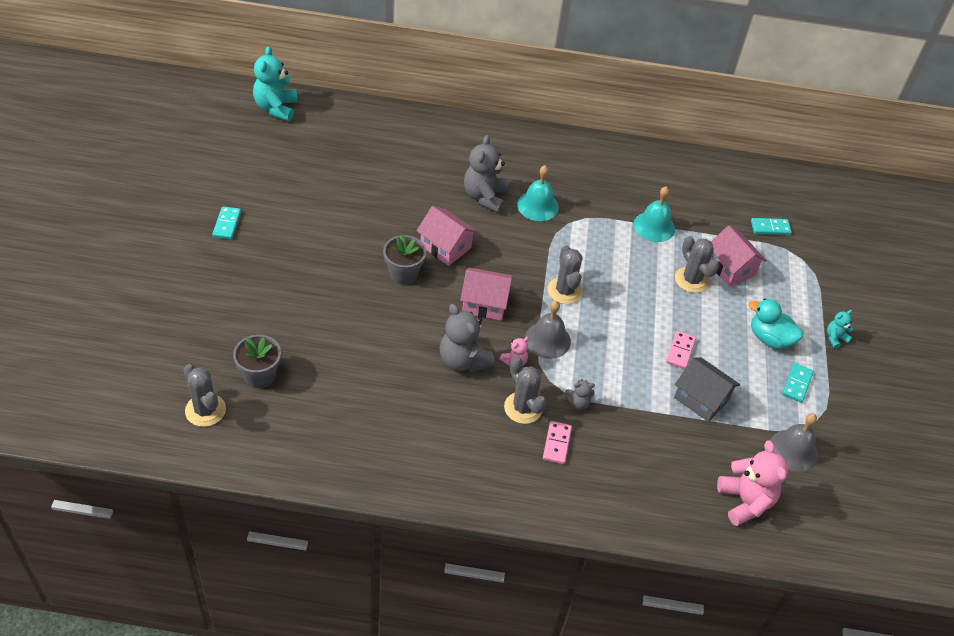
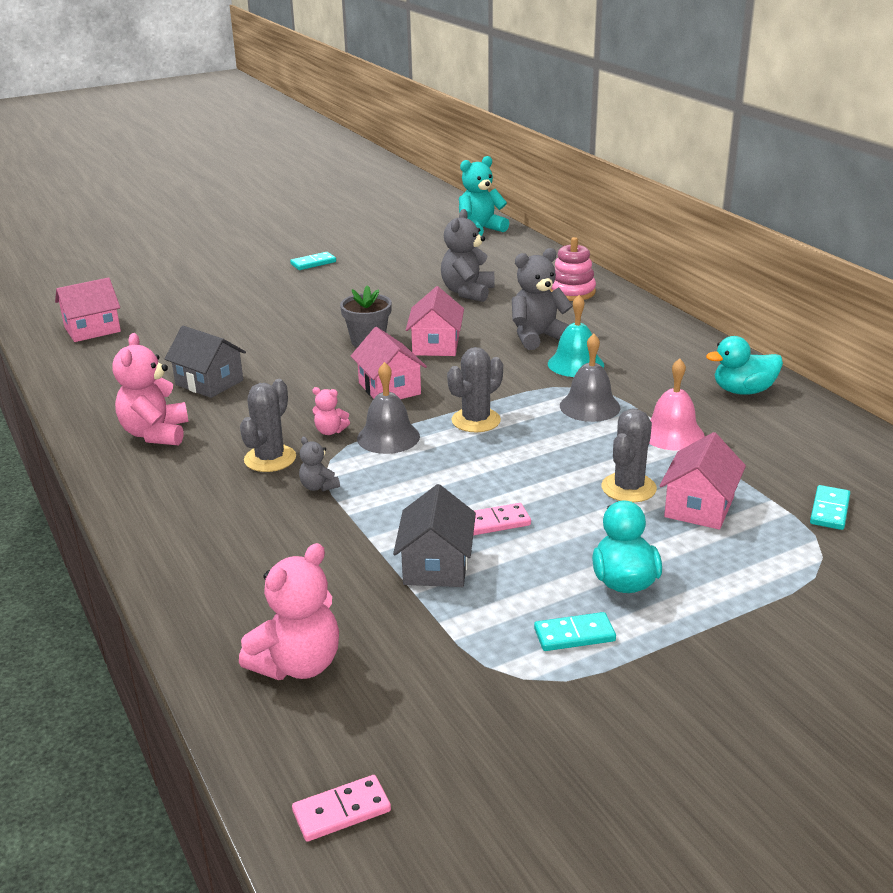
camera: 60 degrees right, 20 degrees down
grey cactus [183,364,226,427] -> pink house [55,277,121,342]
grey flower pot [233,335,281,388] -> none
grey teddy bear [440,304,495,372] -> grey teddy bear moved to [441,209,494,302]
pink domino [543,421,572,464] -> pink domino moved to [292,775,391,842]
turquoise bell [634,187,675,242] -> pink bell [649,358,705,451]
turquoise domino [751,218,792,235] -> turquoise domino turned 60 degrees clockwise [810,485,850,530]
grey bell [770,413,818,472] -> grey bell moved to [560,334,620,422]
turquoise teddy bear [827,310,854,348] -> none
none -> pink teddy bear [112,333,188,446]
none -> grey house [165,326,246,398]
none -> pink stacking toy [549,237,596,301]
none -> turquoise duck [706,336,783,395]

